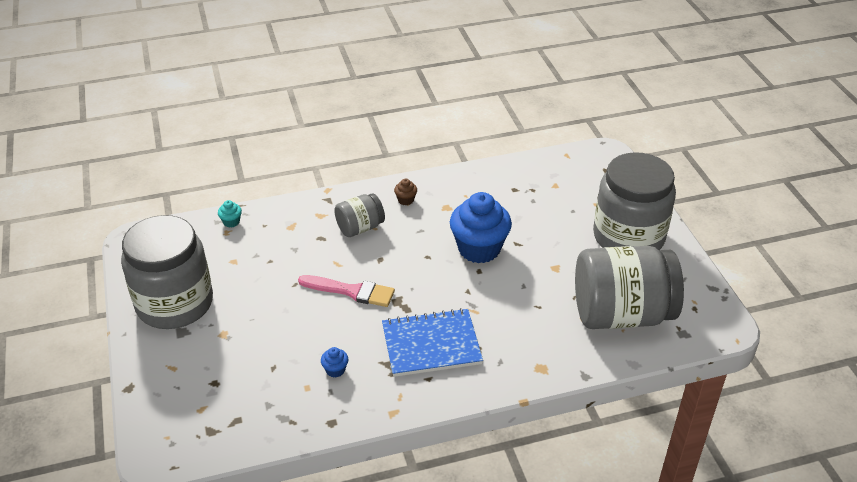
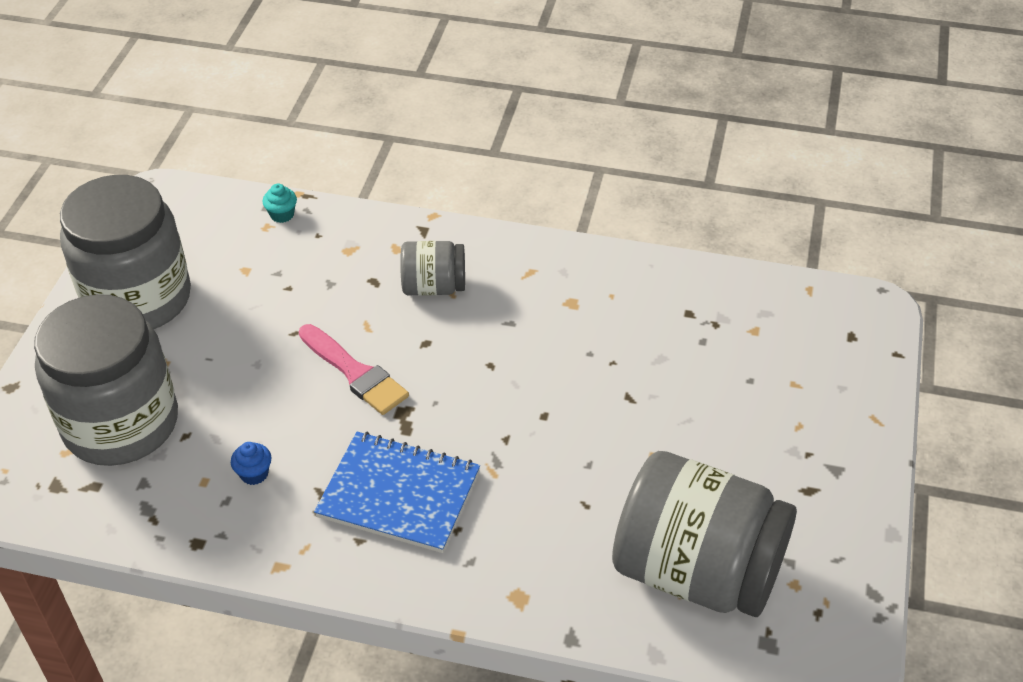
camera: 30 degrees right, 5 degrees up
brown cupcake [394,179,417,205] -> none
blue cupcake [450,192,512,263] -> none
grey jar [593,152,676,250] -> grey jar moved to [34,294,178,466]

